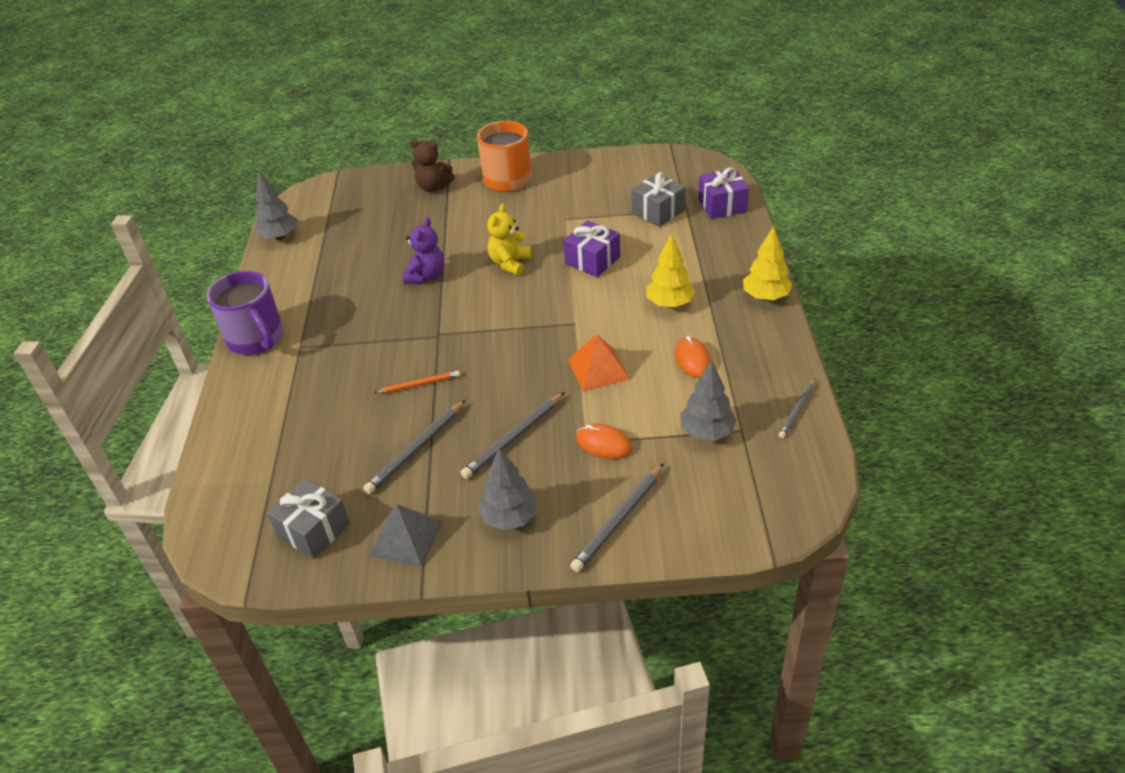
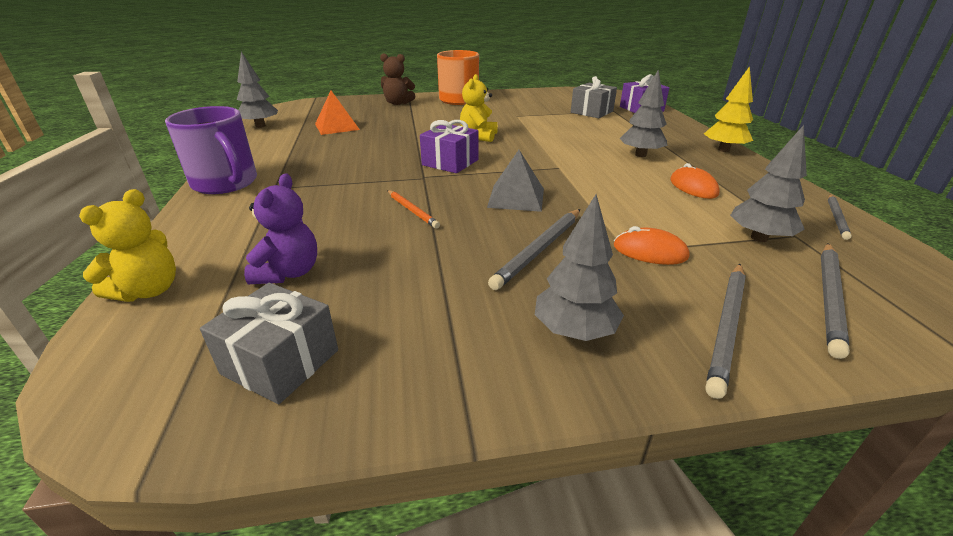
camera: 10 degrees left, 10 degrees down
grey pencil [363,400,466,494] -> grey pencil moved to [821,243,850,359]
grey pyramid [369,504,443,567] -> grey pyramid moved to [487,150,544,212]
orange pencil [374,371,460,393] -> orange pencil turned 75 degrees clockwise [387,190,440,228]
purple teddy bear [403,217,445,284] -> purple teddy bear moved to [244,174,317,284]
purple gift [563,220,620,277] -> purple gift moved to [420,120,478,173]
orange pyramid [568,334,630,392] -> orange pyramid moved to [315,91,360,135]
yellow tree [647,234,695,308] -> grey tree [619,70,667,157]
none -> yellow teddy bear [79,189,176,302]

